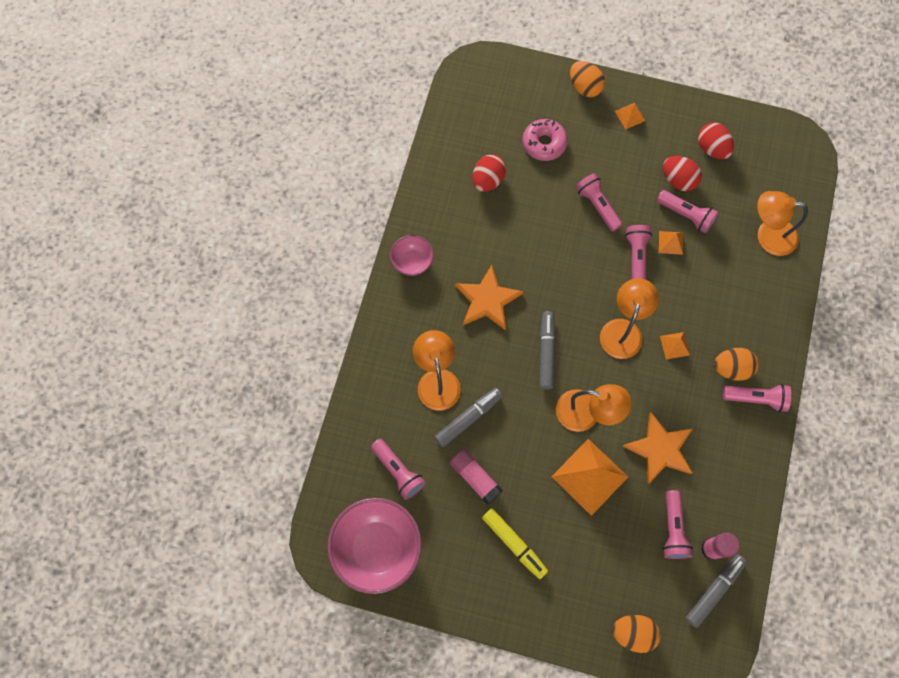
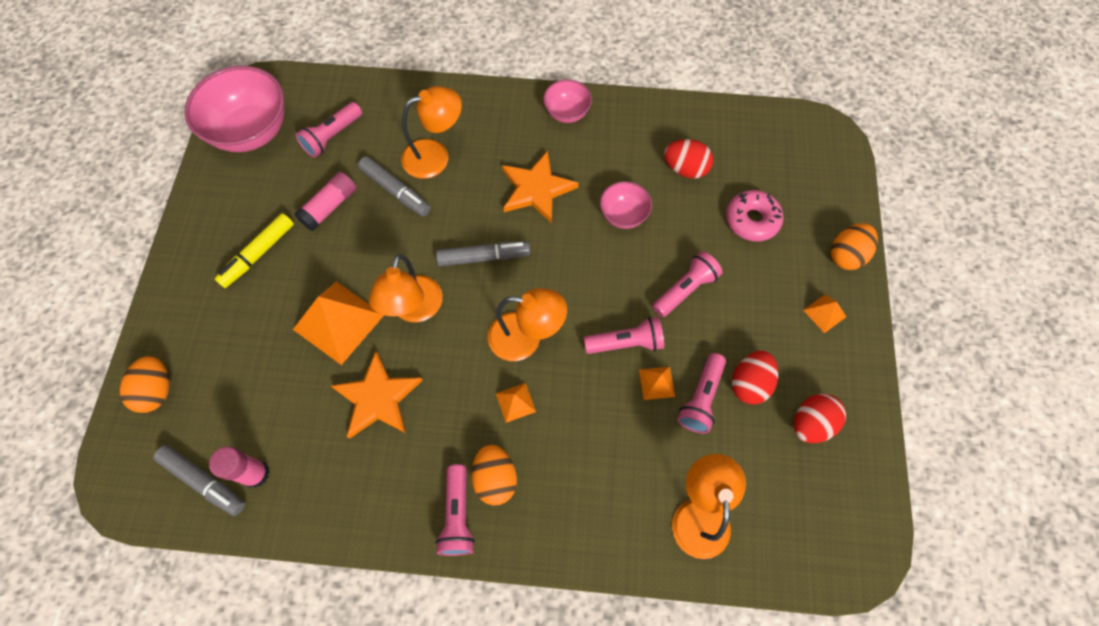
camera: 80 degrees right, 5 degrees down
pink flashlight [663,490,693,559] -> none
none -> pink bowl [600,181,652,229]

